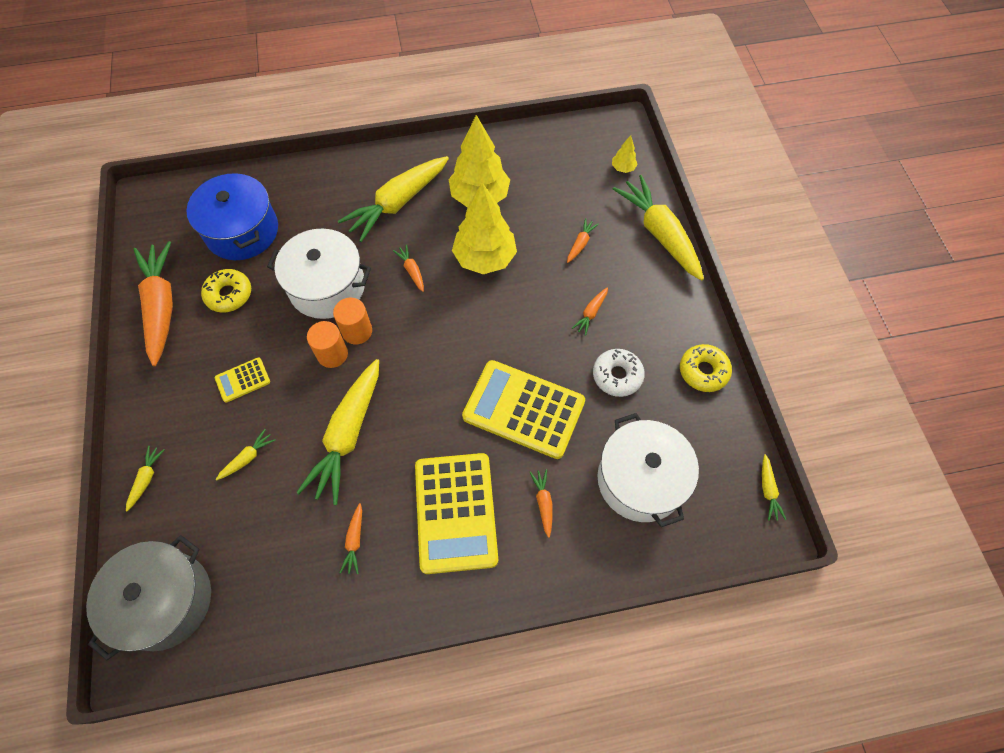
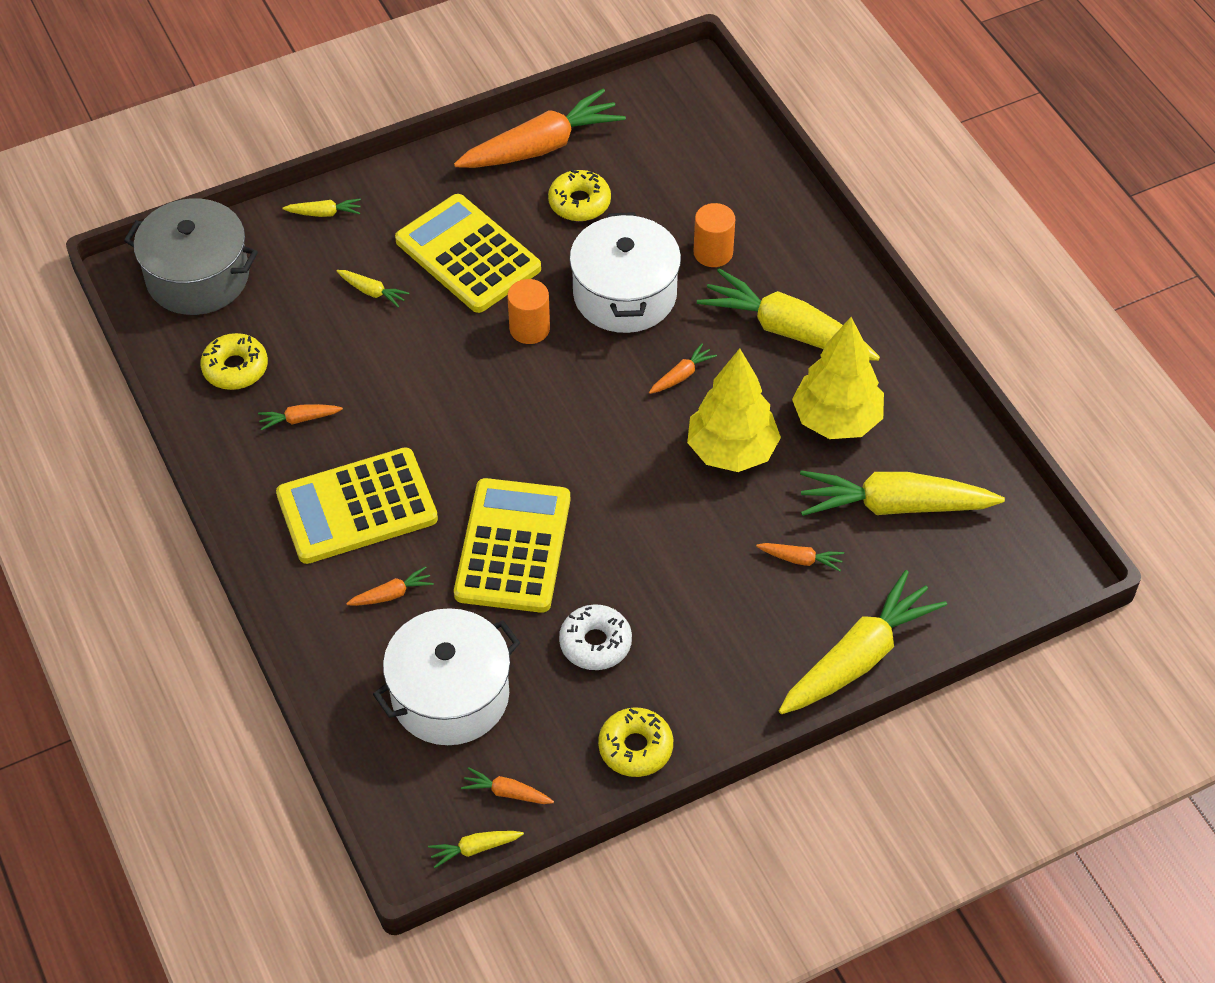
camera: 75 degrees right, 10 degrees down
blue pot [186,173,278,260] -> none
yellow calculator [215,357,270,403] -> yellow calculator [395,194,541,313], size x2.19
yellow carrot [296,359,379,505] -> yellow carrot moved to [800,471,1005,516]
orange cylinder [333,298,372,344] -> orange cylinder moved to [694,203,735,267]
orange carrot [572,287,608,336] -> orange carrot moved to [461,767,554,804]
yellow tree [612,135,637,173] -> none
none -> yellow donut [200,333,268,390]

